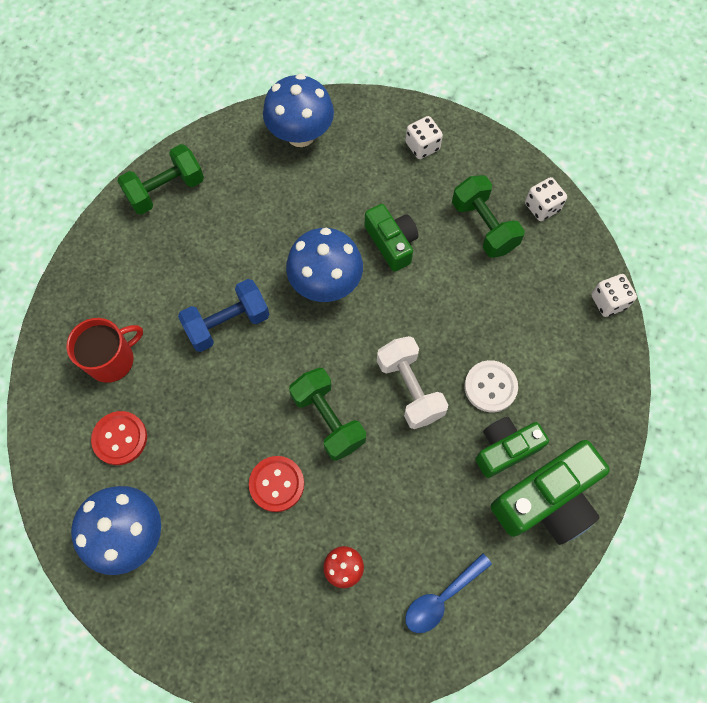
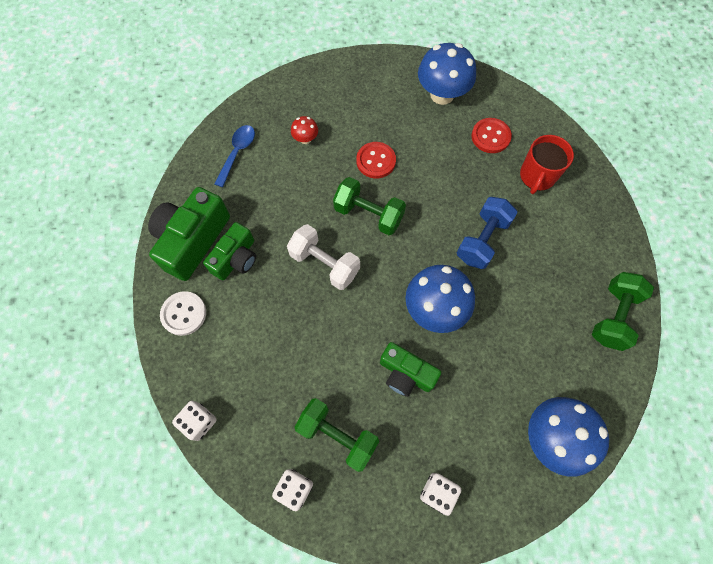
camera: 150 degrees right, 0 degrees up
white button [464,360,518,412] -> white button moved to [160,291,206,336]

